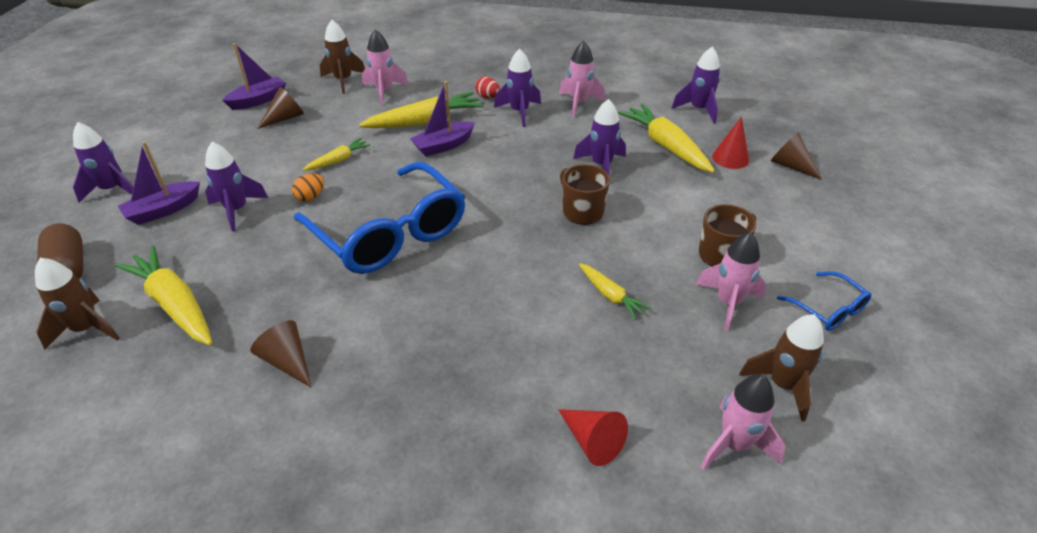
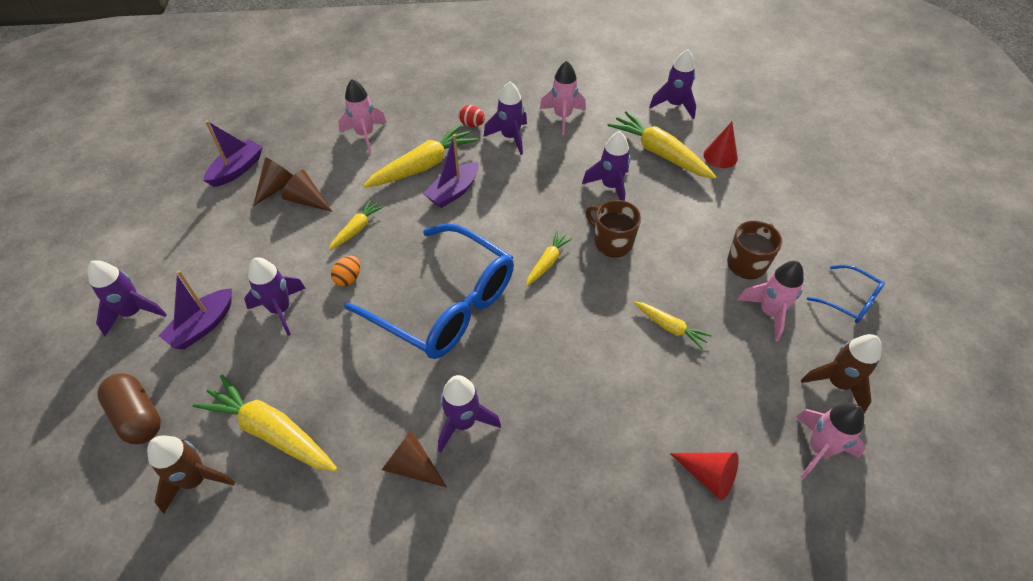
camera: 15 degrees left, 10 degrees up
brown rocket [320,20,365,94] -> none
brown cone [771,133,822,180] -> brown cone moved to [282,170,333,212]
none -> purple rocket [438,375,501,453]
none -> yellow carrot [526,231,573,286]

